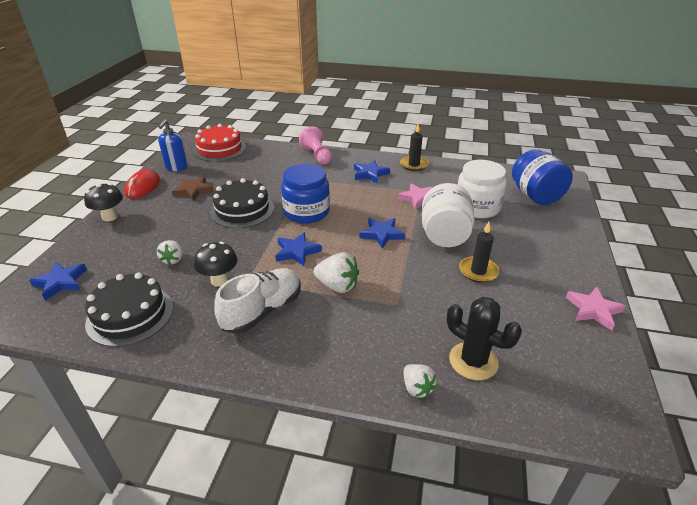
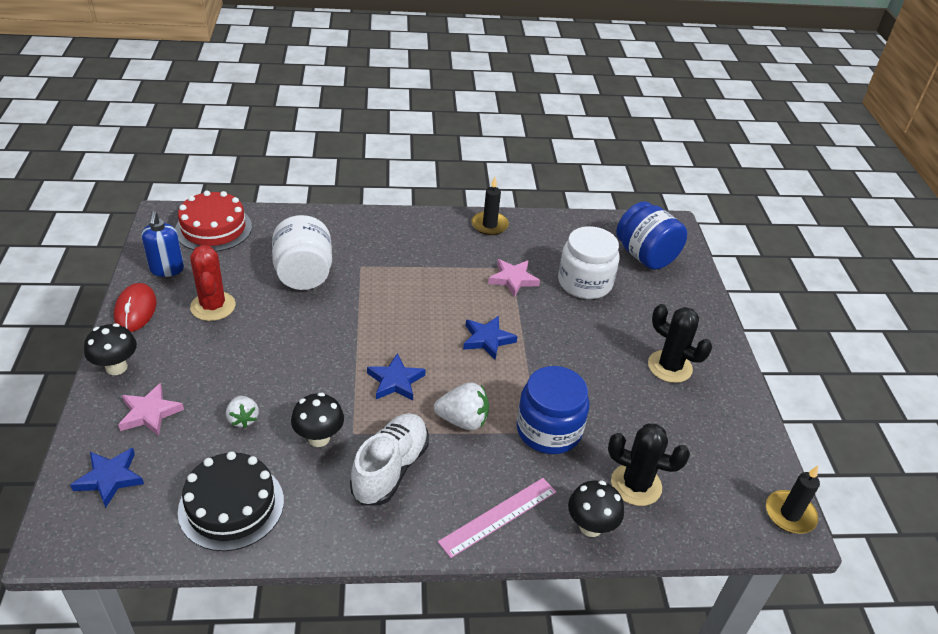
camera: 20 degrees left, 5 degrees up
brown star [172,176,214,202] -> red cactus [190,245,236,321]
black cake [210,178,274,228] -> none
blue jar [281,164,330,224] -> blue jar moved to [516,366,589,454]
pink pawn [299,126,332,165] -> none
blue star [354,160,390,183] -> none
white strawberry [404,364,437,397] -> black mushroom [568,480,624,537]
white jar [422,183,475,247] -> white jar moved to [272,215,332,290]
black candle [459,222,499,283] -> black candle moved to [766,466,820,534]
pink star [566,287,626,331] -> pink star moved to [118,383,184,436]
none -> pink ruler [438,478,556,558]
none -> black cactus [648,304,712,383]

